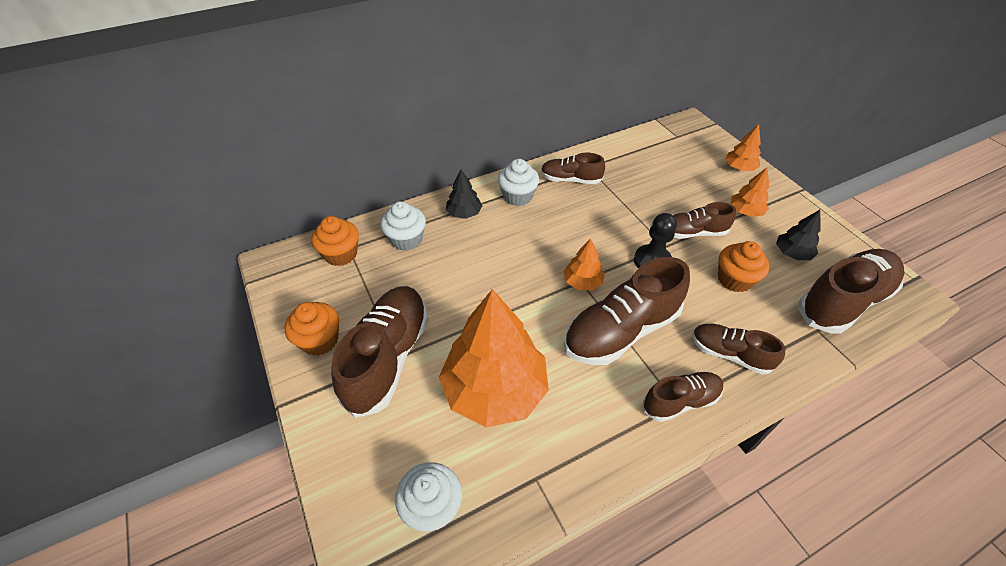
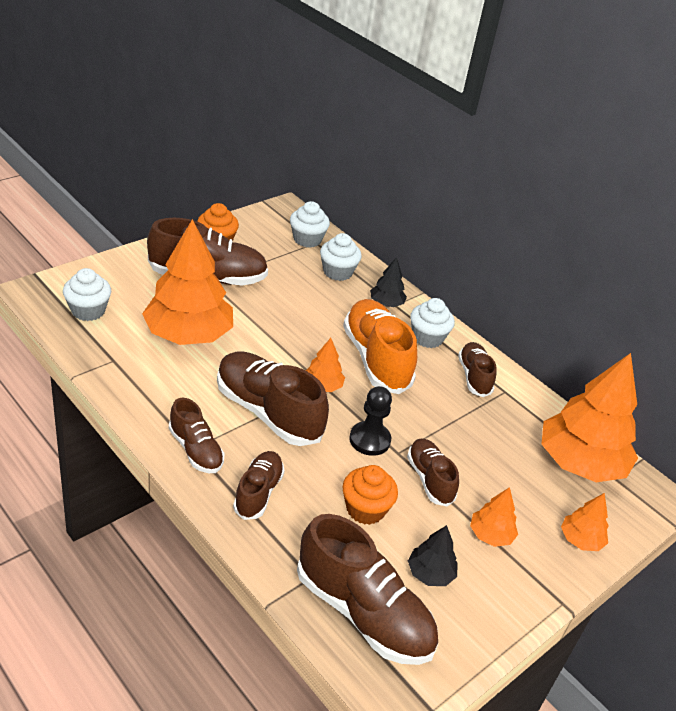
camera: 70 degrees right, 10 degrees down
orange cupcake [312,216,359,266] -> white cupcake [290,201,330,248]
none -> orange shoe [343,299,417,394]
none -> orange tree [541,353,638,482]

